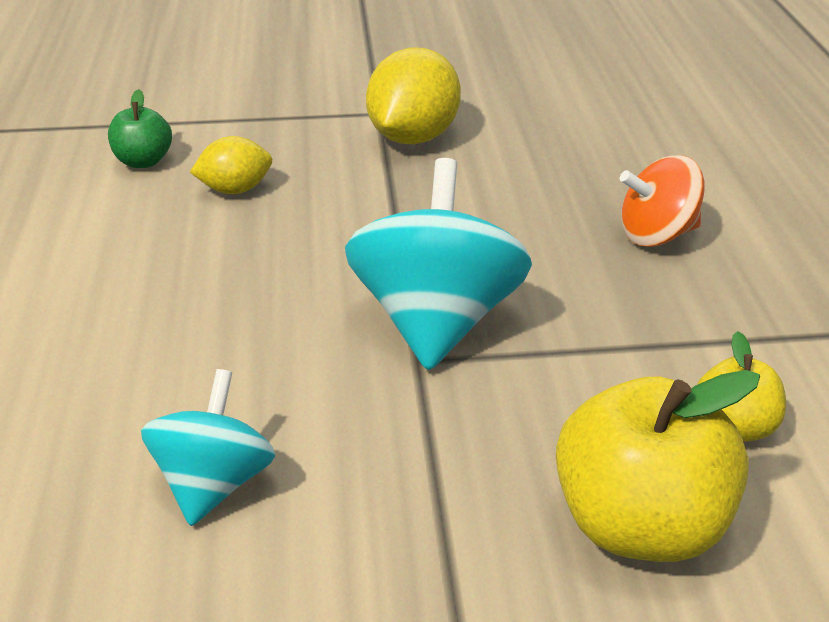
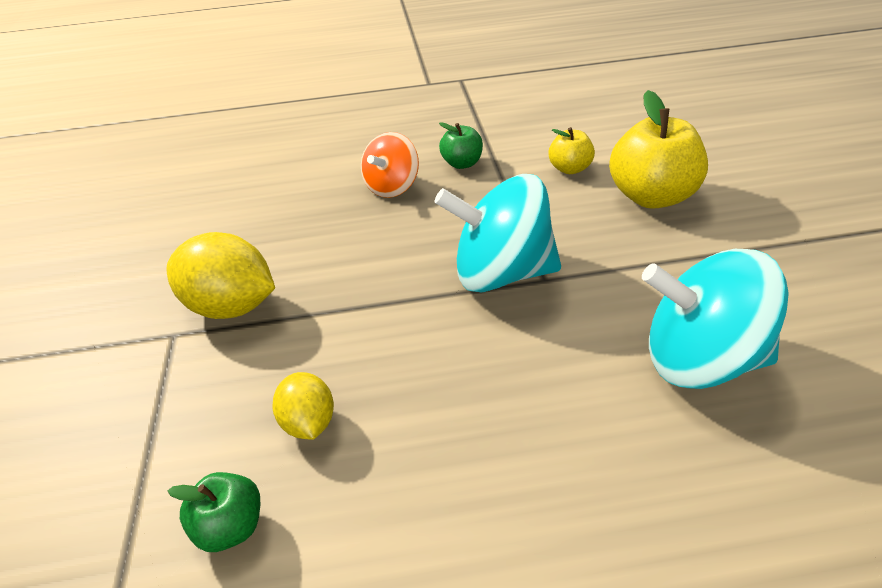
camera: 90 degrees left, 5 degrees up
turquoise spinning top [141,369,275,526] -> turquoise spinning top [642,249,789,389], size x1.64
orange spinning top [620,155,704,247] -> orange spinning top turned 45 degrees clockwise [361,132,419,198]
none -> green apple [439,122,483,169]

